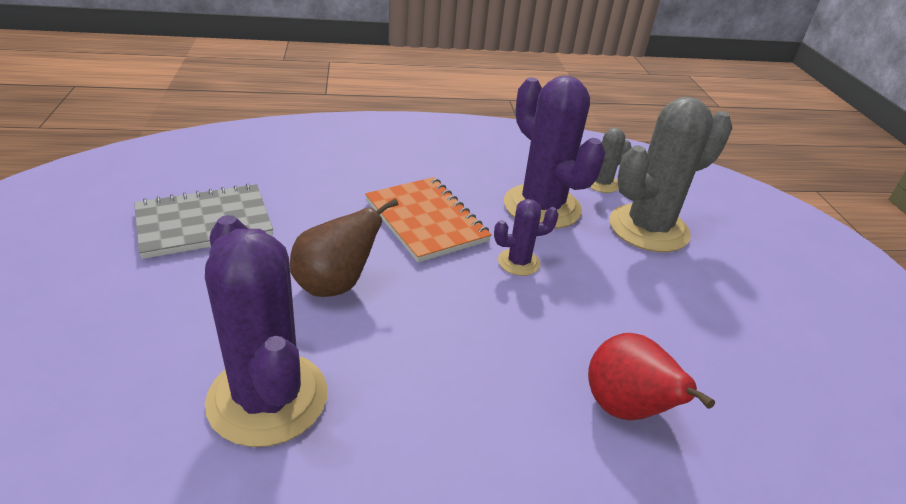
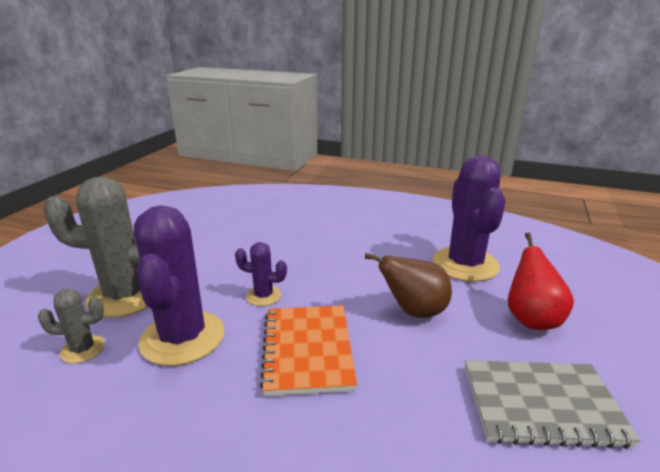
camera: 150 degrees left, 10 degrees down
red pear [588,333,715,420] -> red pear moved to [508,232,574,330]

